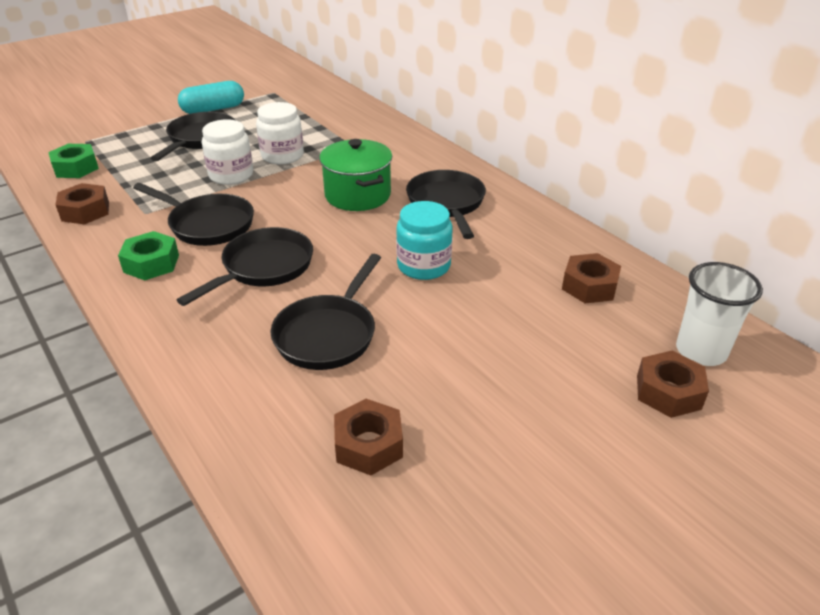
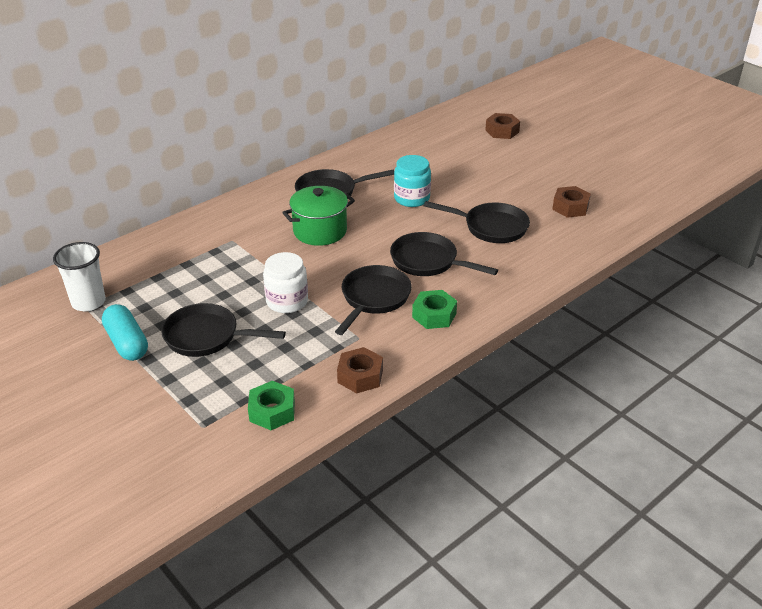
camera: 95 degrees left, 0 degrees up
white jar [256,102,304,164] -> none
brown nut [562,253,621,303] -> none
white cup [676,262,763,366] -> white cup moved to [53,242,106,311]

